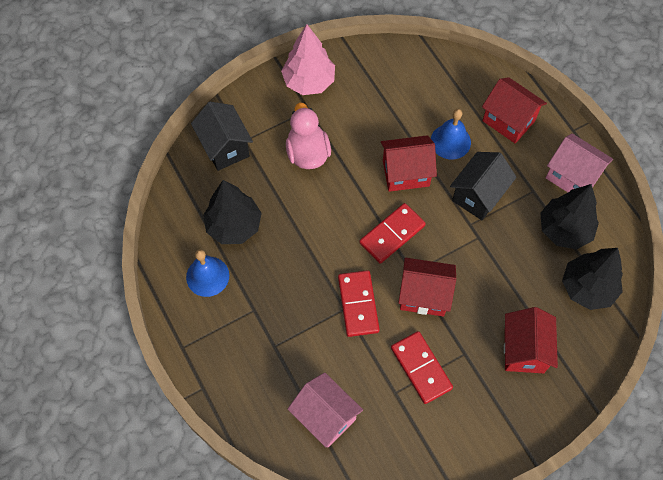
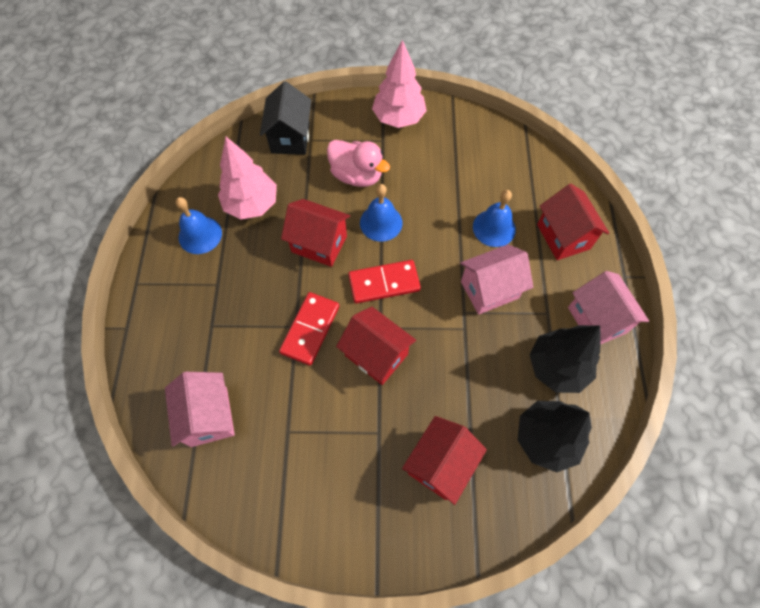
camera: 30 degrees right, 0 degrees up
black tree [203,180,262,244] -> pink tree [218,137,277,220]
pink duck [286,103,331,169] -> pink duck turned 105 degrees clockwise [327,140,390,187]
red house [381,135,437,192] -> red house moved to [281,199,350,267]
red domino [391,331,453,404] -> none
black house [450,152,517,220] -> pink house [460,244,533,315]
none -> blue bell [360,184,402,242]

